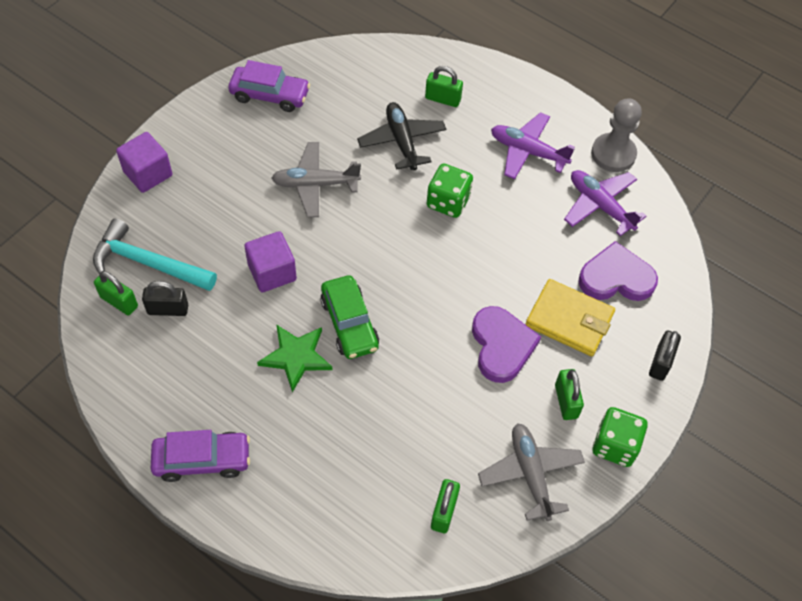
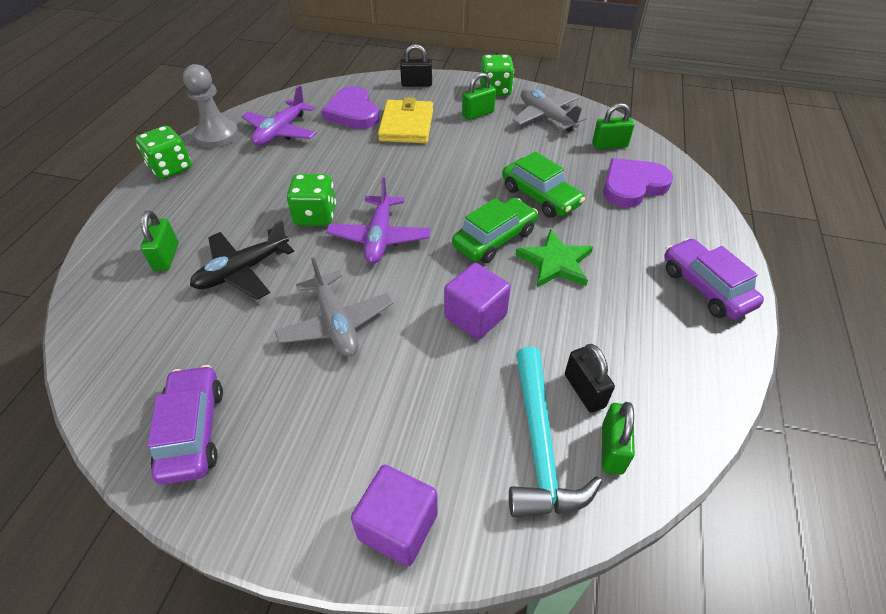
camera: 110 degrees left, 10 degrees down
purple heart [472,306,541,383] -> purple heart moved to [603,158,673,208]
grey plane [478,423,585,521] -> grey plane turned 90 degrees clockwise [513,89,587,132]
purple plane [491,112,575,179] -> purple plane moved to [326,178,431,264]
none -> green dice [135,126,192,179]
none -> green car [502,152,585,218]

